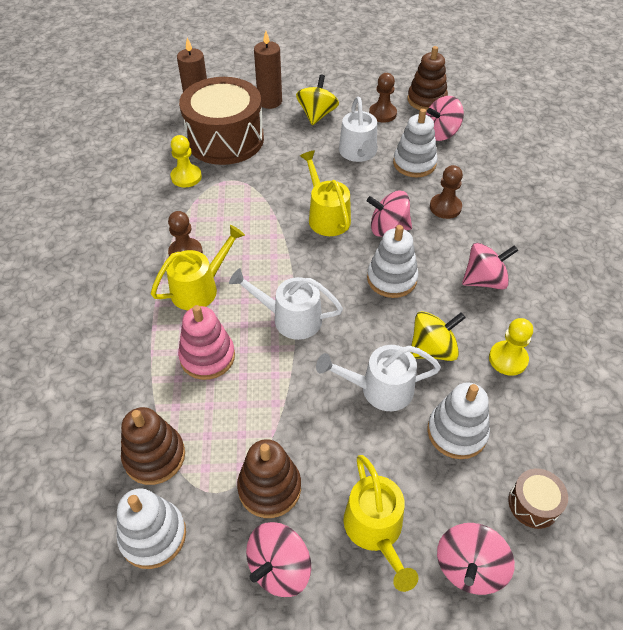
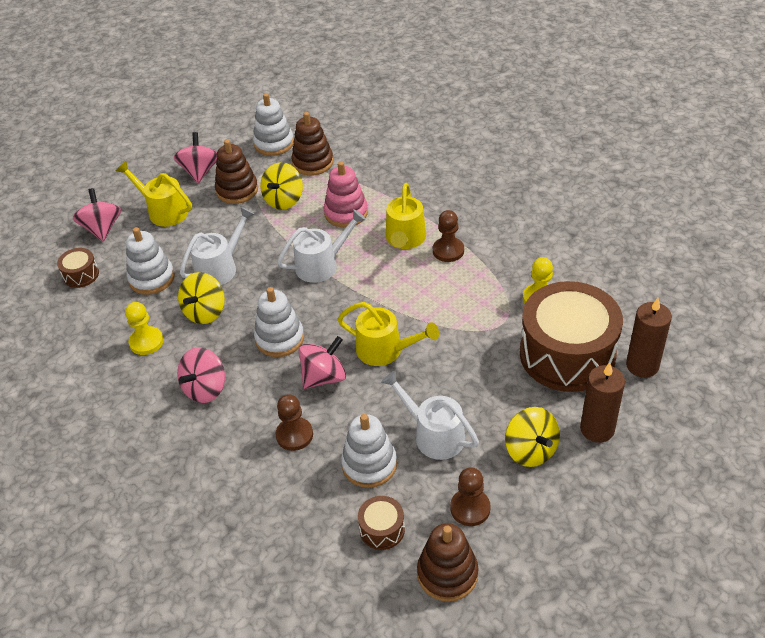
camera: 140 degrees right, 5 degrees down
pink spinning top [426,96,464,141] -> brown drum [358,496,405,550]
none -> yellow spinning top [260,162,303,210]

